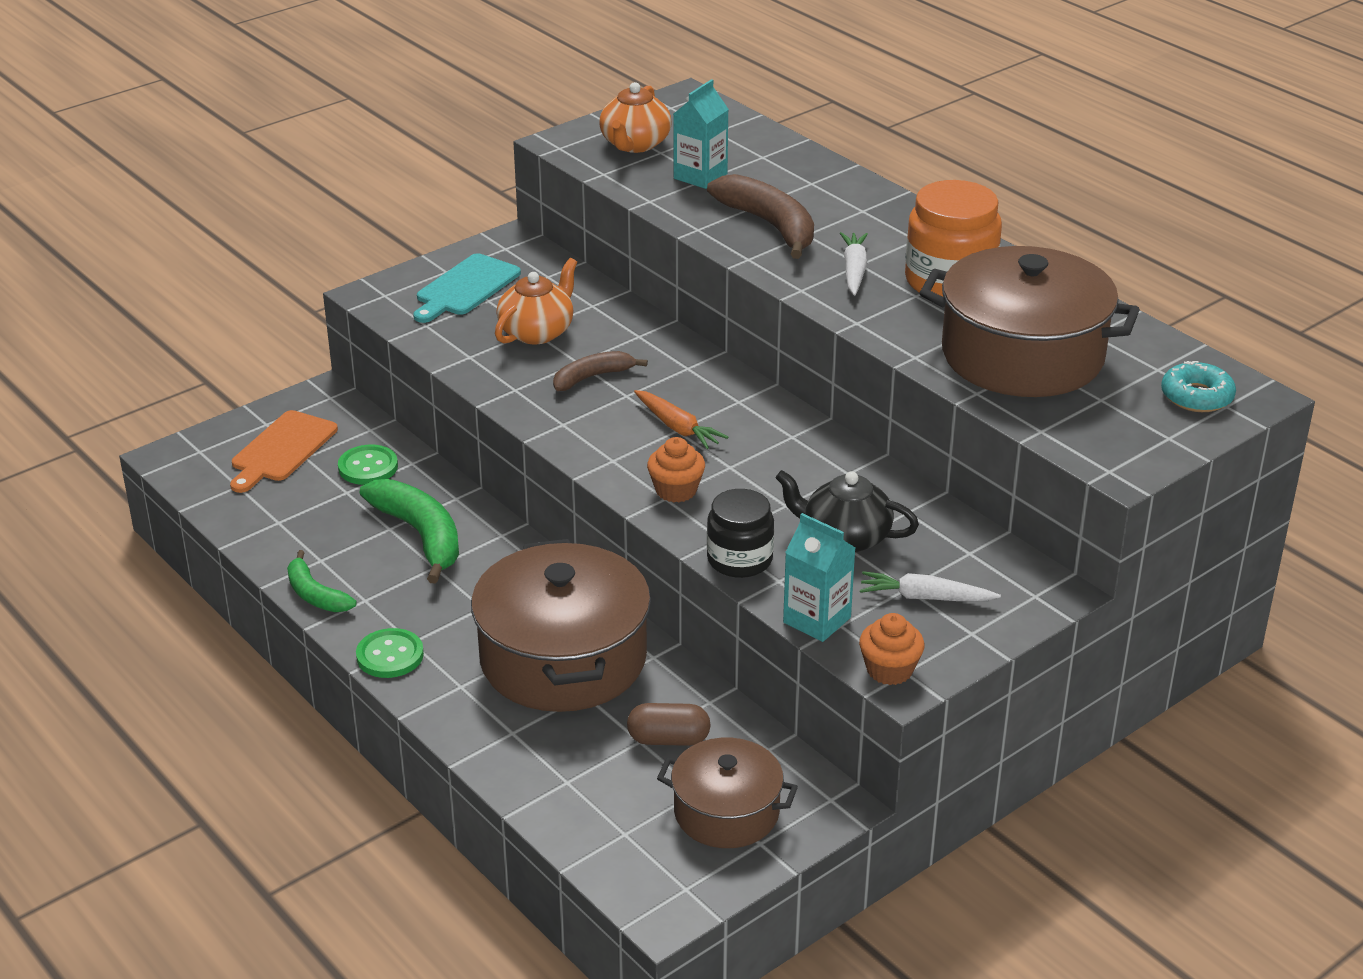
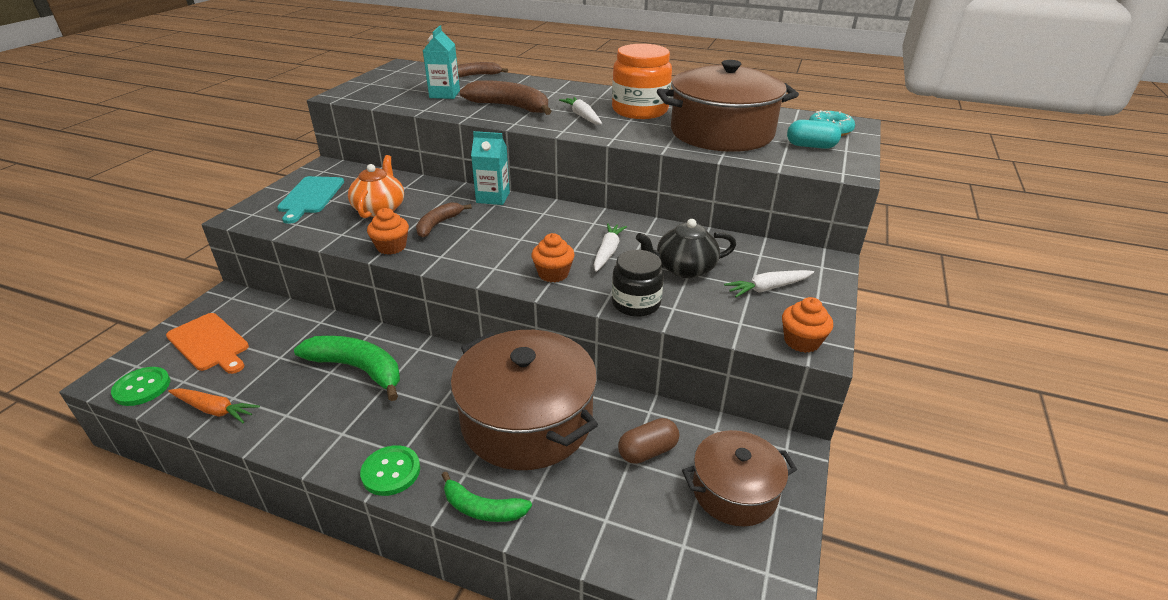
camera: 30 degrees left, 0 degrees up
orange cutting board [230,410,338,493] -> orange cutting board turned 45 degrees counterclockwise [166,313,249,374]
green banana [287,550,357,612] -> green banana moved to [442,472,532,522]
green button [338,445,398,485] -> green button moved to [111,367,170,406]
orange teapot [599,82,672,153] -> none
orange carrot [634,390,728,449] -> orange carrot moved to [168,388,260,423]
turquoise carton [783,513,855,642] -> turquoise carton moved to [471,131,510,205]
none -> orange cupcake [367,208,409,255]
none -> brown banana [457,62,508,77]
none -> white carrot [594,223,627,272]
none -> turquoise capsule [787,120,841,149]

